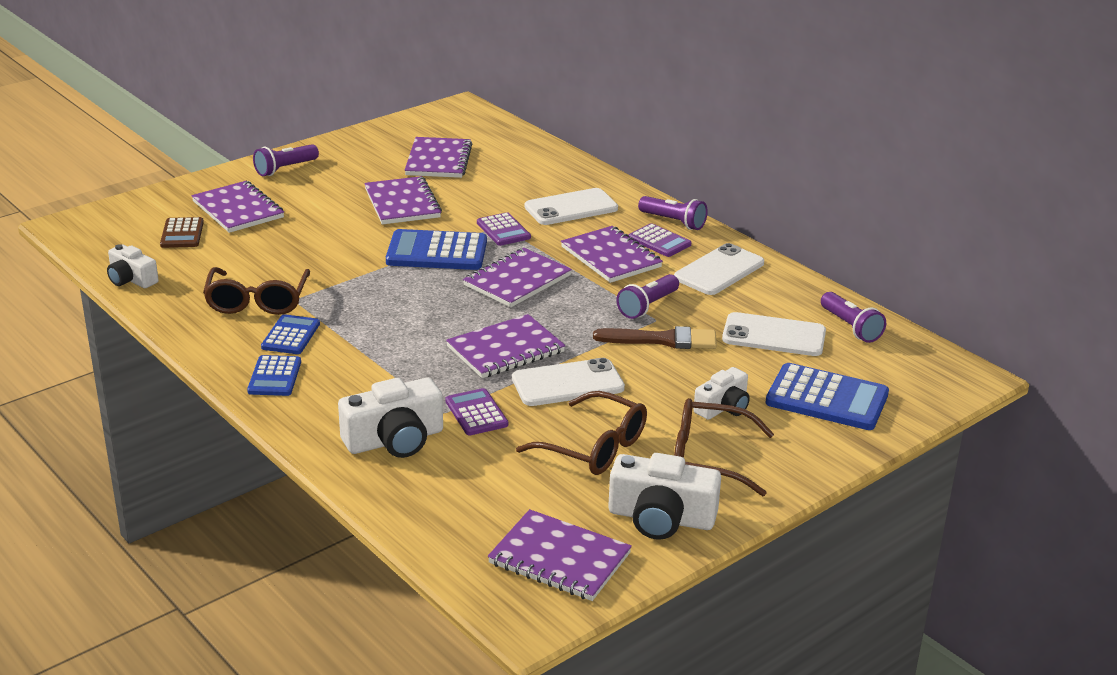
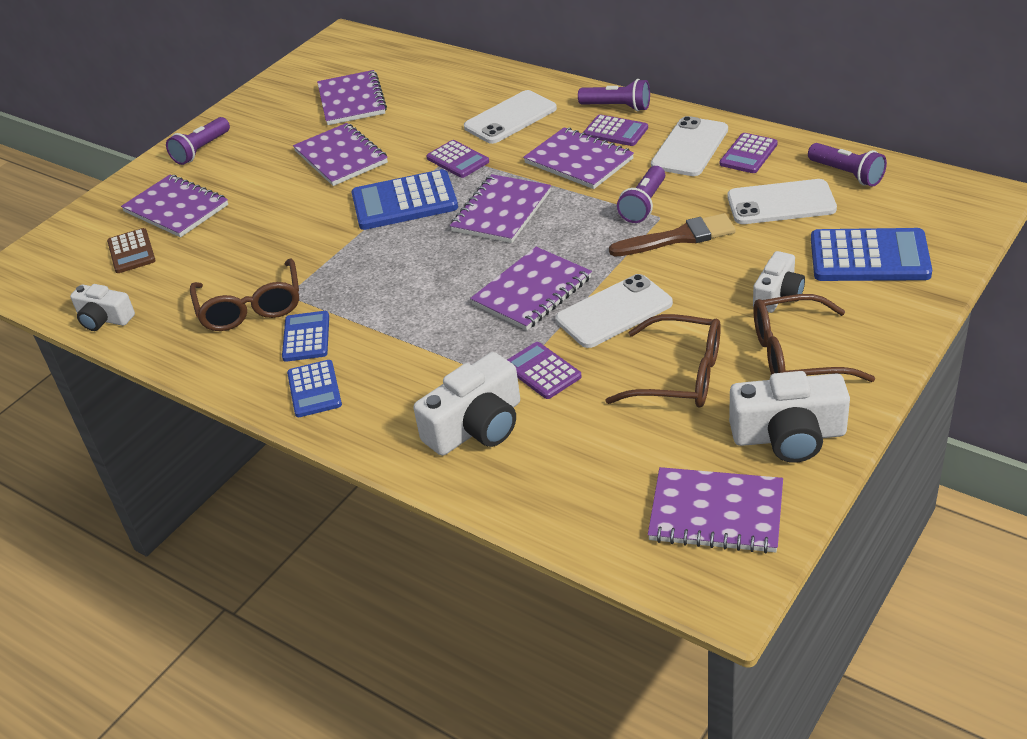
camera: 10 degrees left, 10 degrees up
none -> purple calculator [720,133,778,173]

